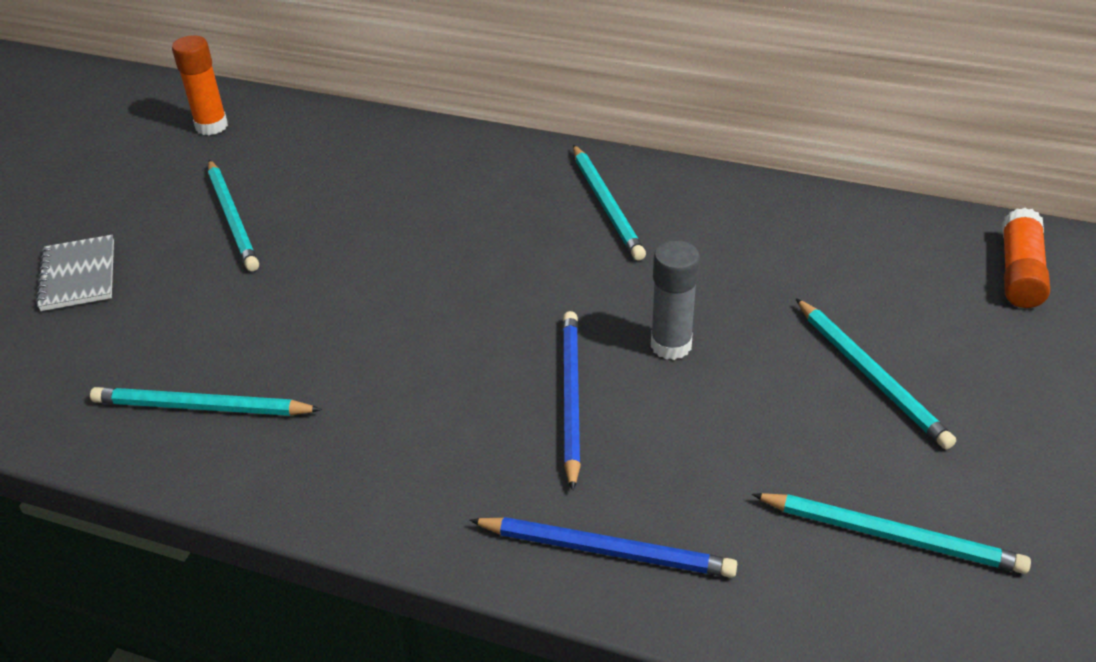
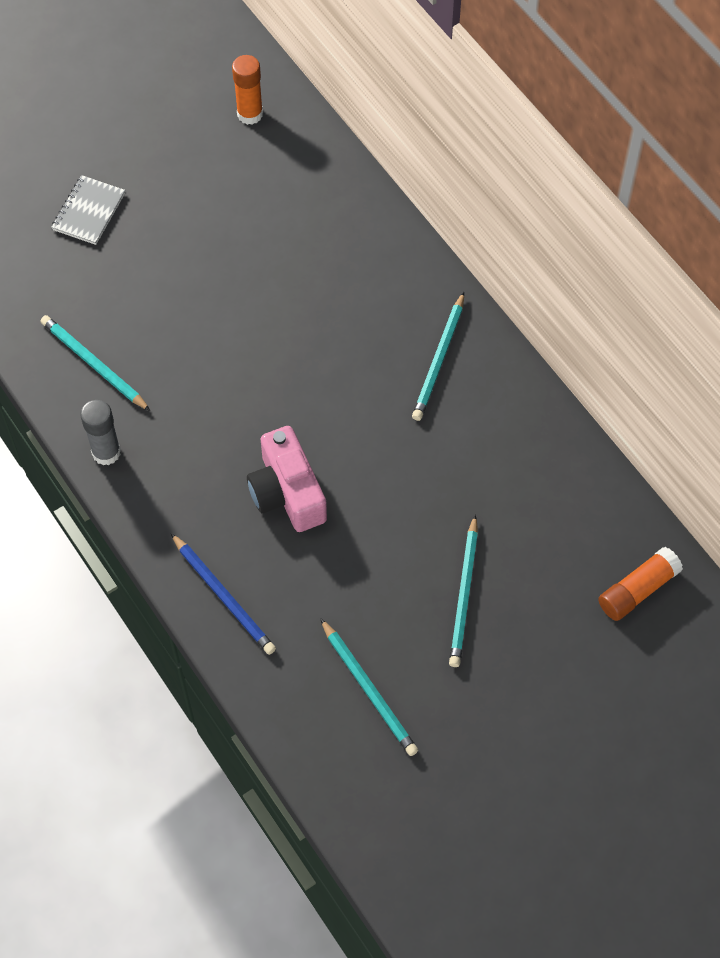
camera: 35 degrees right, 20 degrees up
turquoise pencil [208,160,259,271] -> none
blue pencil [563,311,581,491] -> pink camera [247,426,327,532]
grey glue stick [651,240,700,360] -> grey glue stick moved to [80,400,121,465]

